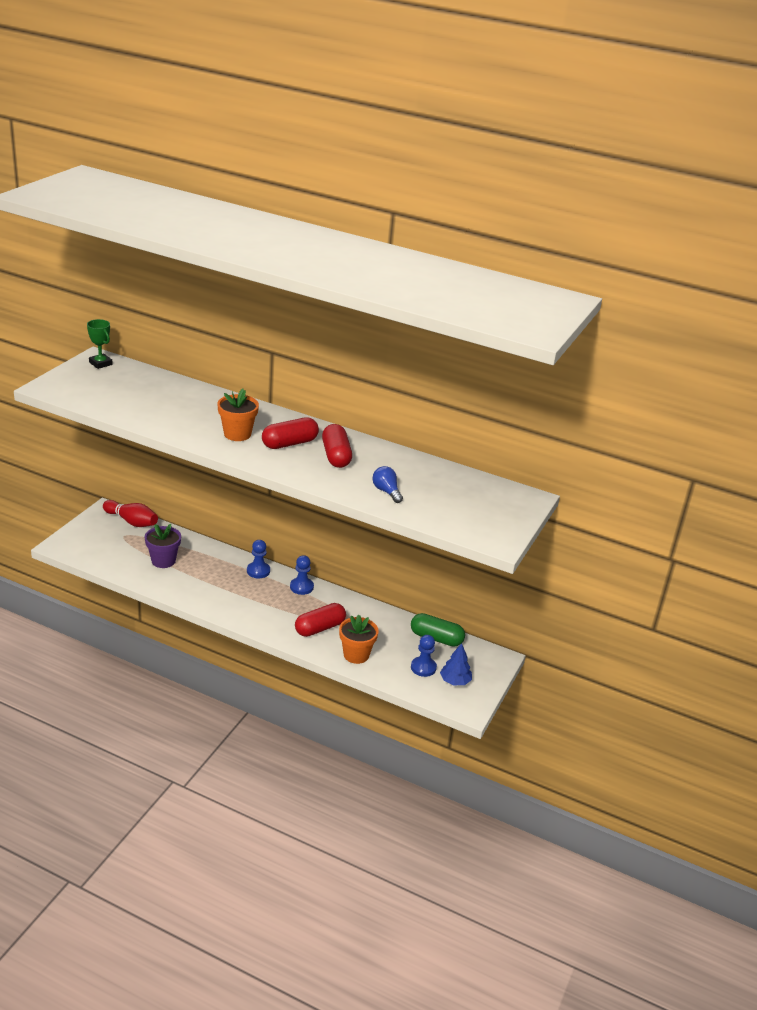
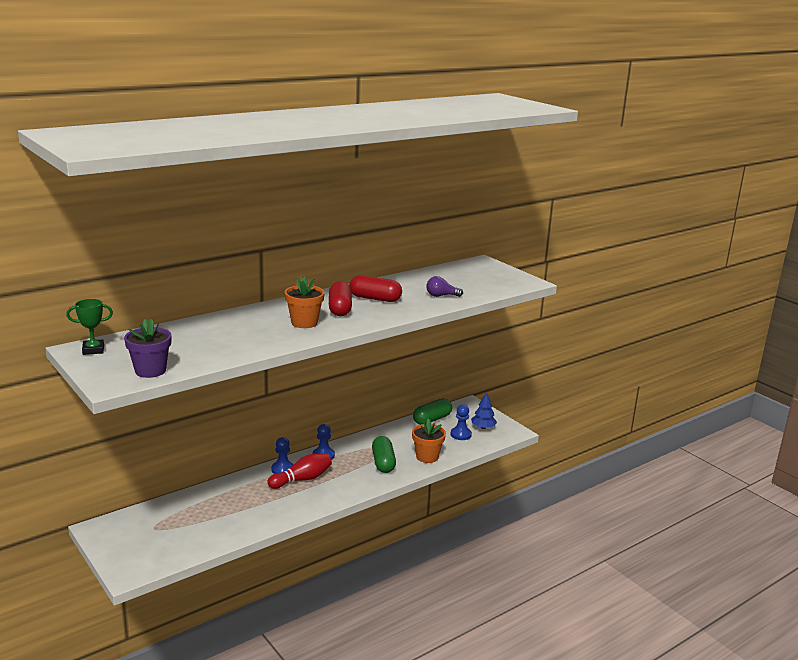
camera: 60 degrees left, 10 degrees down
red bowling pin [103,500,158,527] -> red bowling pin moved to [267,454,332,489]
purple flower pot [145,524,181,568] -> purple flower pot moved to [124,319,172,378]
red capsule [295,603,346,637] -> green capsule [372,436,396,473]
blue light bulb [372,466,403,503] -> purple light bulb [426,276,463,297]

